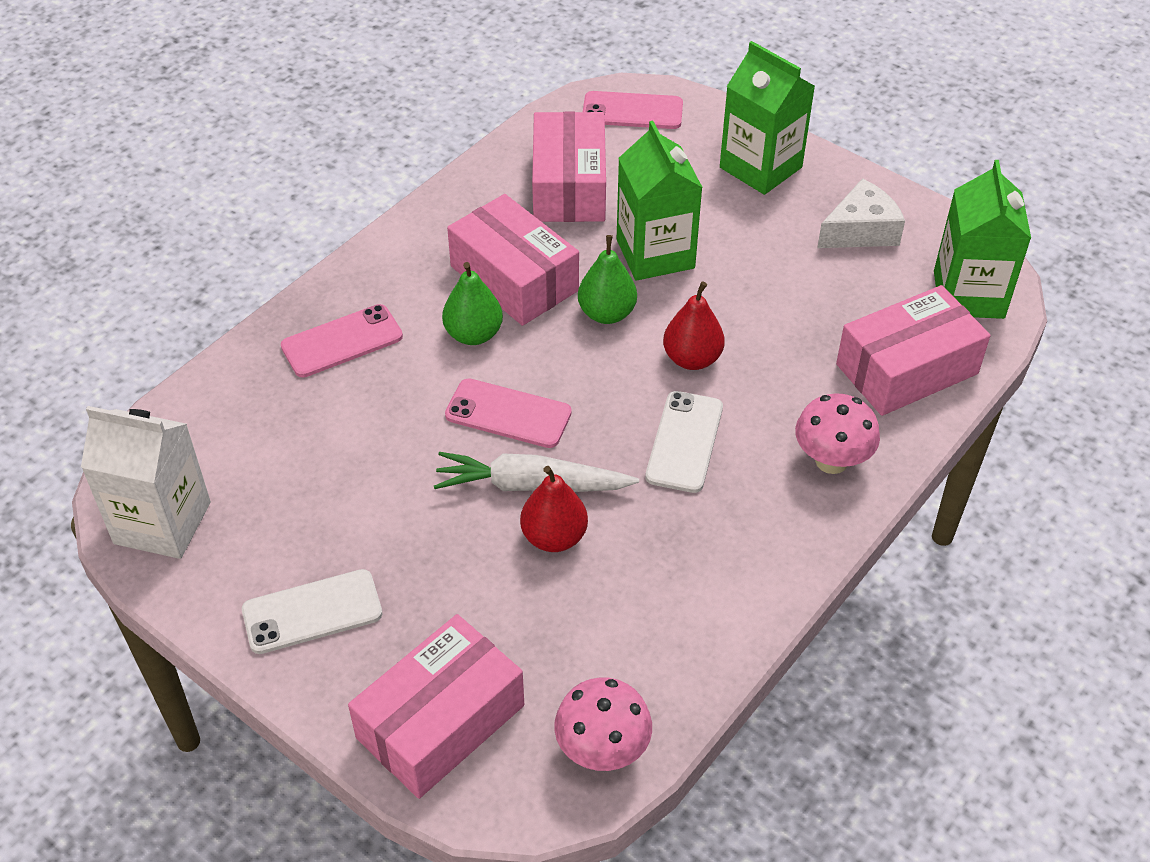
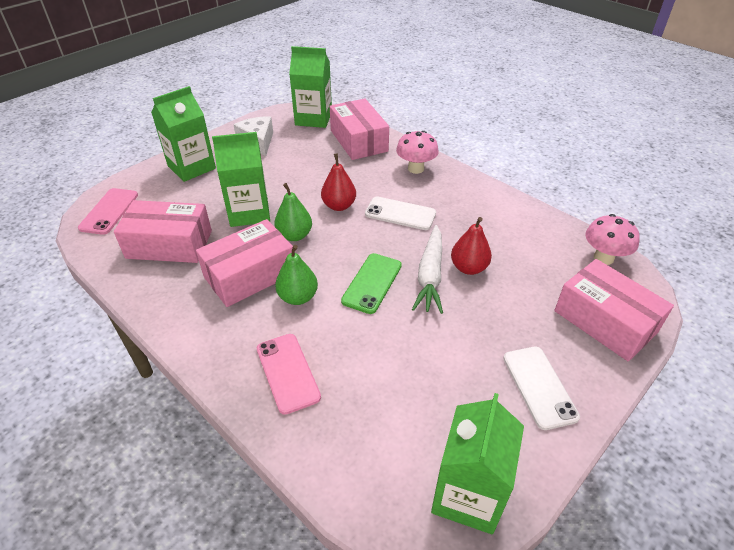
camera: 85 degrees left, 5 degrees down
white carton [81,406,211,559] -> green carton [431,393,524,534]
pink phone [445,378,572,448] -> green phone [341,253,402,314]

